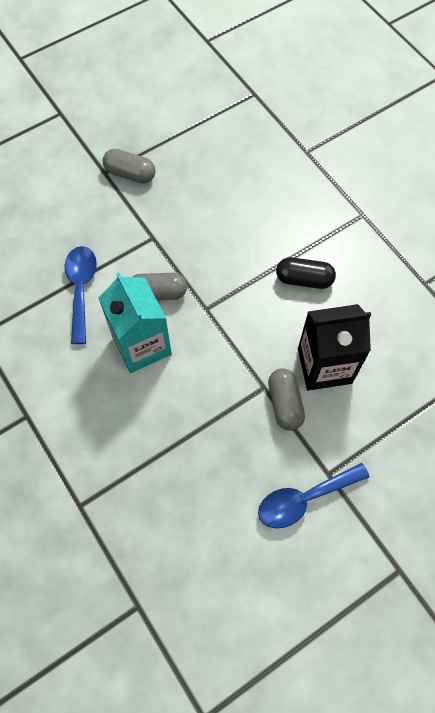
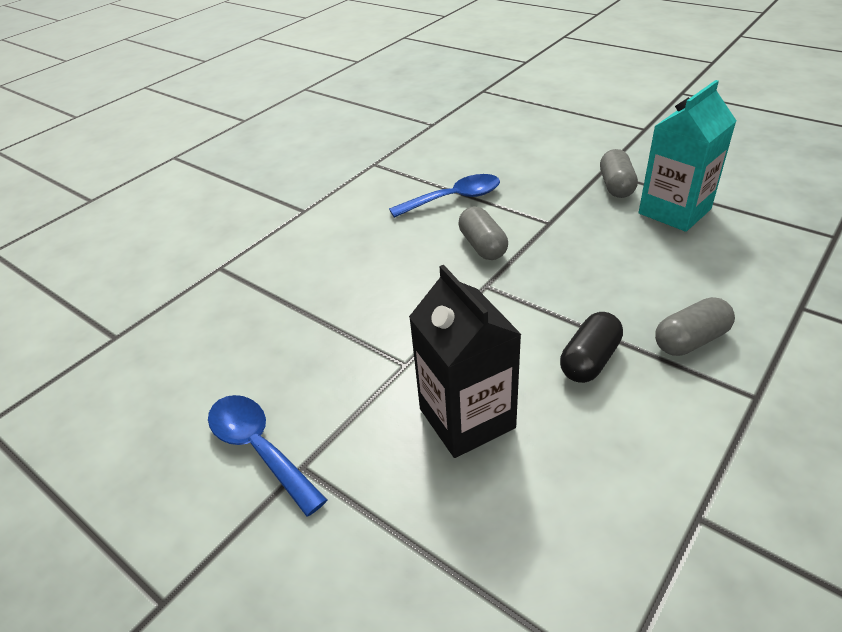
camera: 75 degrees right, 25 degrees down
turquoise carton [99,272,172,373] -> turquoise carton moved to [639,80,736,232]
grey capsule [268,368,305,431] -> grey capsule moved to [655,297,735,356]
black capsule [276,257,336,289] -> black capsule turned 45 degrees clockwise [560,312,623,383]

